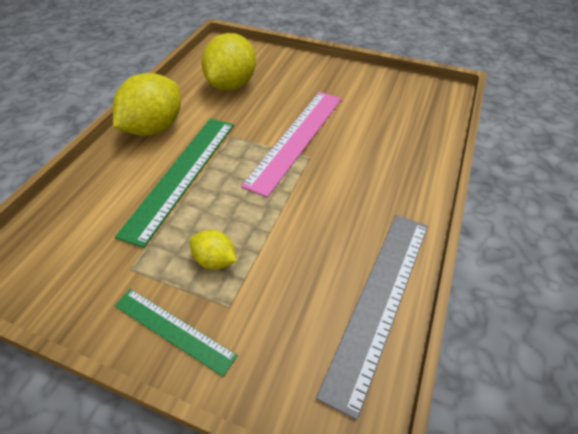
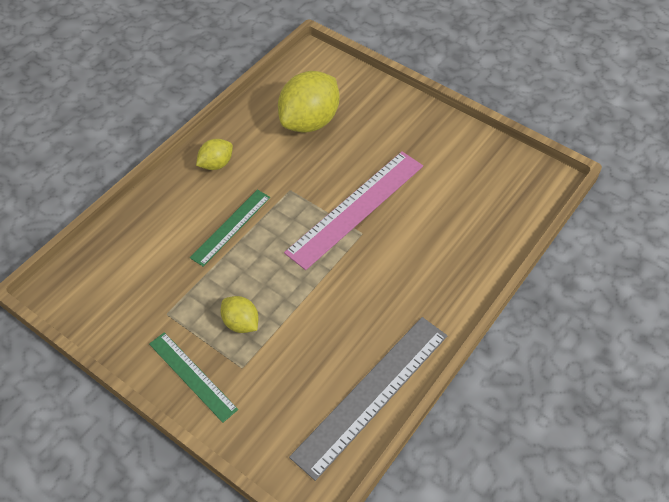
camera: 15 degrees right, 5 degrees up
yellow lemon [113,73,181,136] -> yellow lemon [196,139,233,170], size x0.51
green ruler [115,119,234,248] -> green ruler [190,190,270,266], size x0.59

